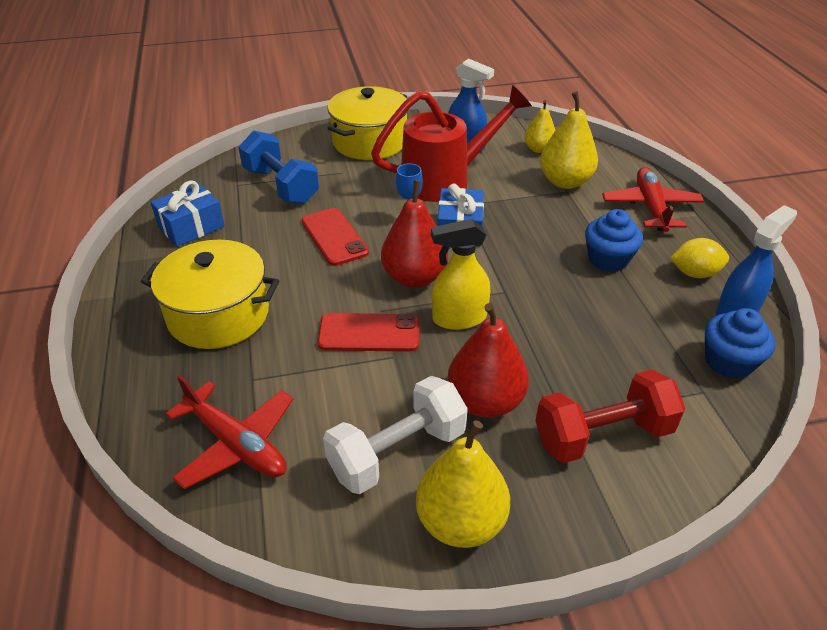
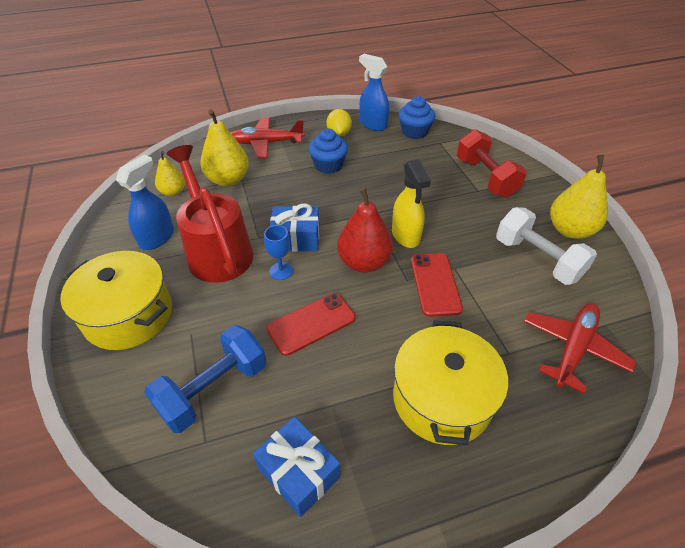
camera: 95 degrees left, 5 degrees up
red pear [448,303,529,418] -> none

